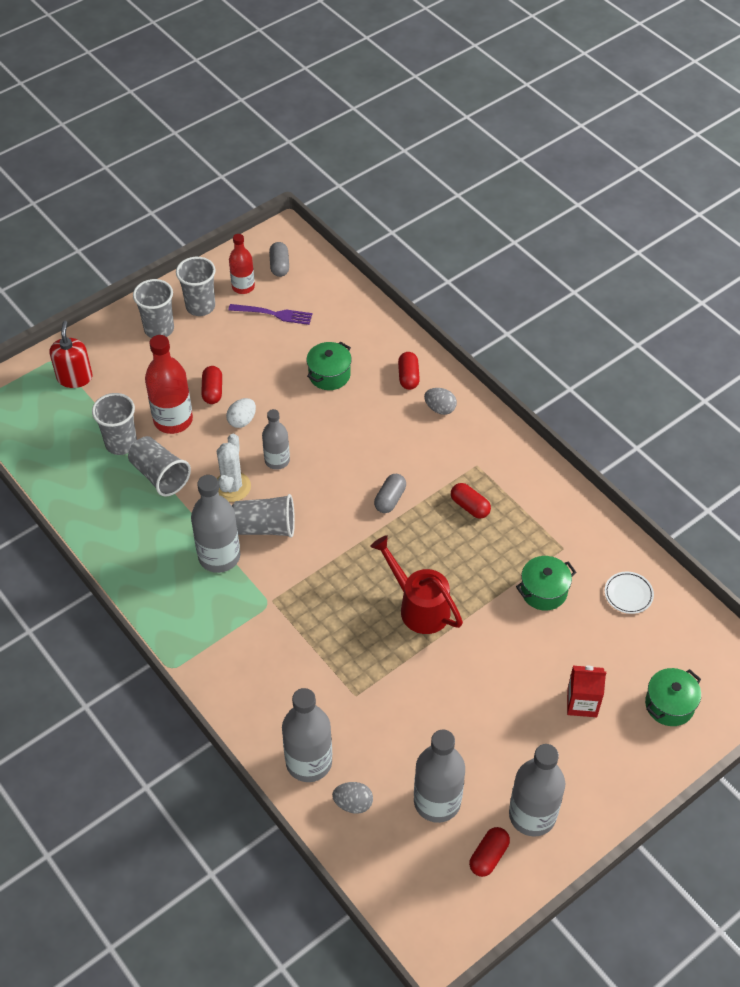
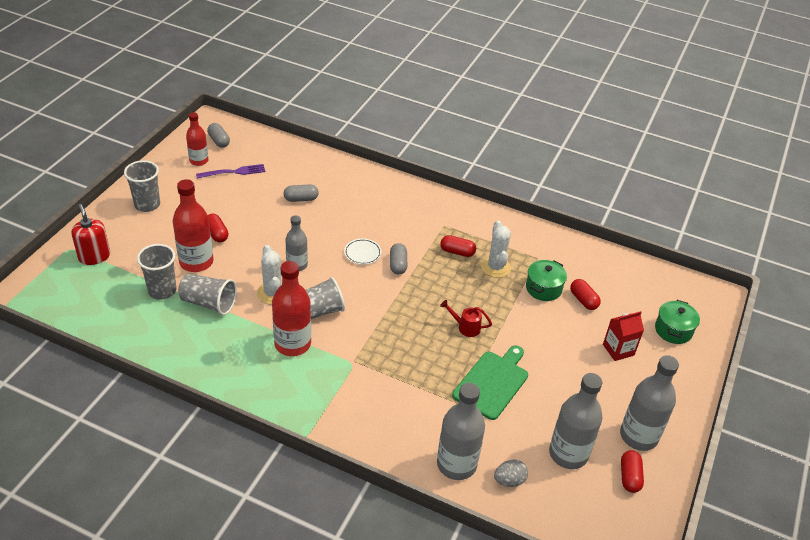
camera: 30 degrees left, 10 degrees down
grey cup [176,257,215,316] -> none
grey bottle [191,475,240,573] -> red bottle [272,261,311,356]
white egg [226,398,256,428] -> none
green pot [306,342,352,390] -> grey capsule [284,184,319,202]
red watering can [370,535,463,634] -> red watering can [440,300,492,337], size x0.55
red capsule [398,352,420,390] -> red capsule moved to [570,279,601,310]
grey egg [424,388,457,415] -> none
white plate [605,572,654,614] -> white plate moved to [344,238,382,265]
none -> green cutting board [452,346,528,420]
none -> white cactus [481,220,511,278]

